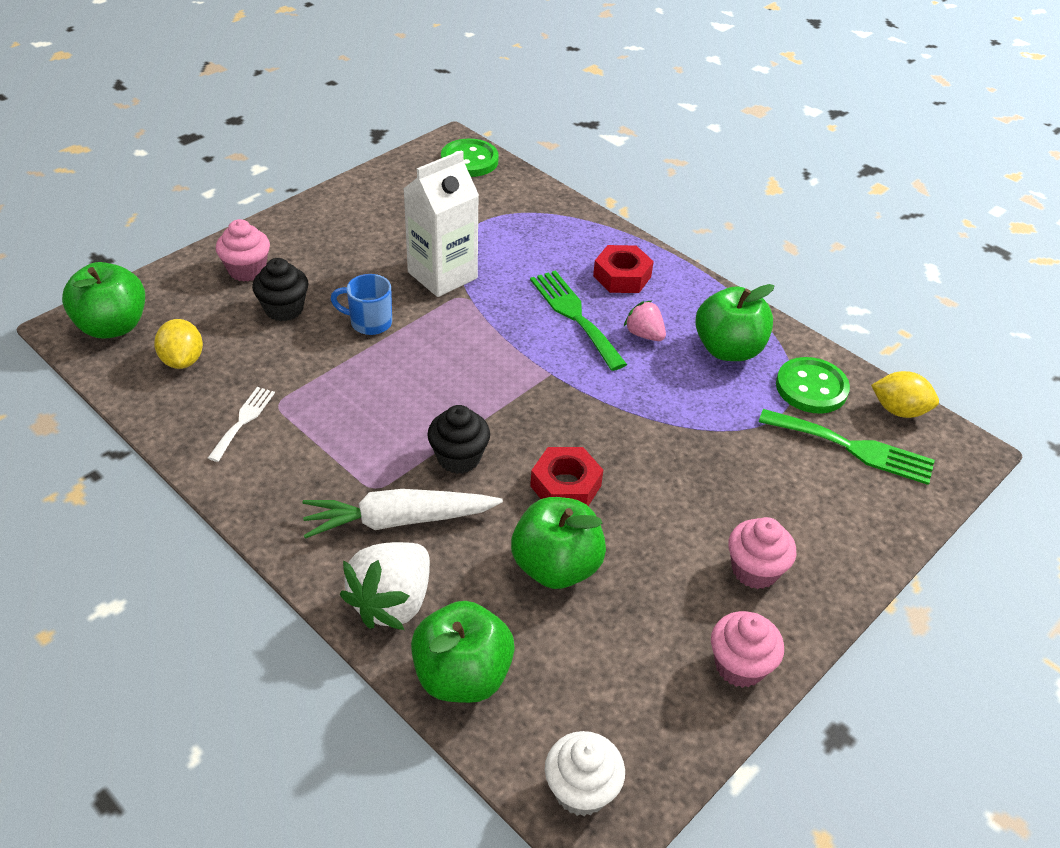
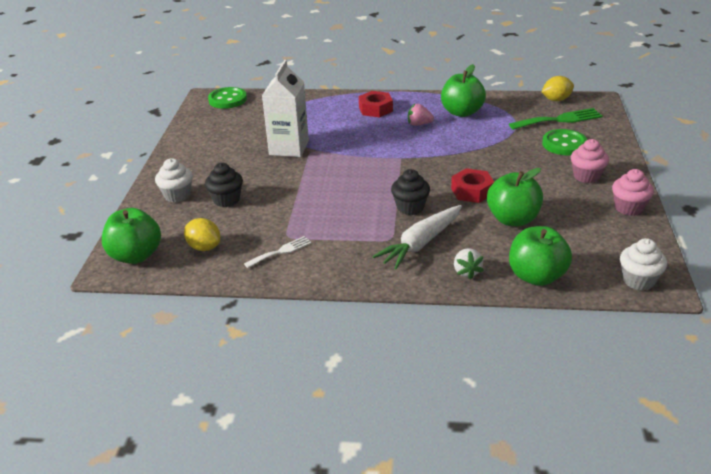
camera: 35 degrees left, 10 degrees down
white fork [208,387,275,462] -> white fork turned 75 degrees clockwise [244,236,312,268]
pink cupcake [216,219,270,282] -> white cupcake [155,158,193,203]
blue mug [330,274,392,335] -> none
white strawberry [340,542,430,630] -> white strawberry [454,249,484,280], size x0.56
green fork [530,270,627,371] -> none
green button [776,357,850,414] -> green button moved to [542,129,587,155]

